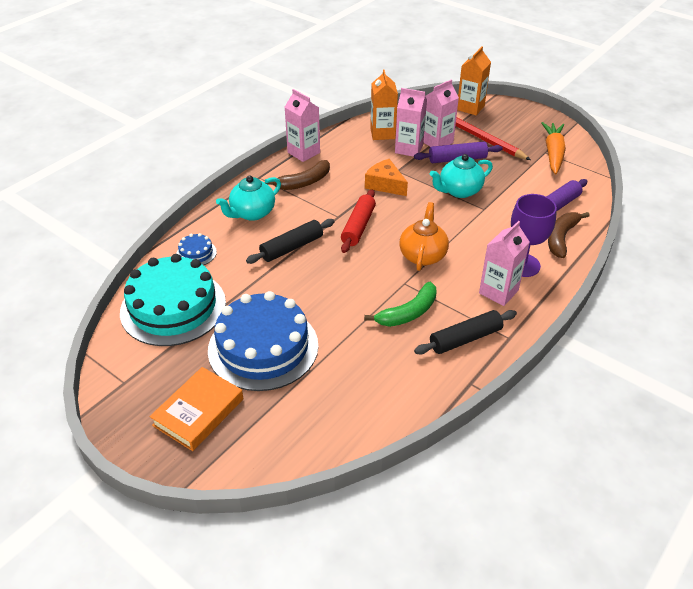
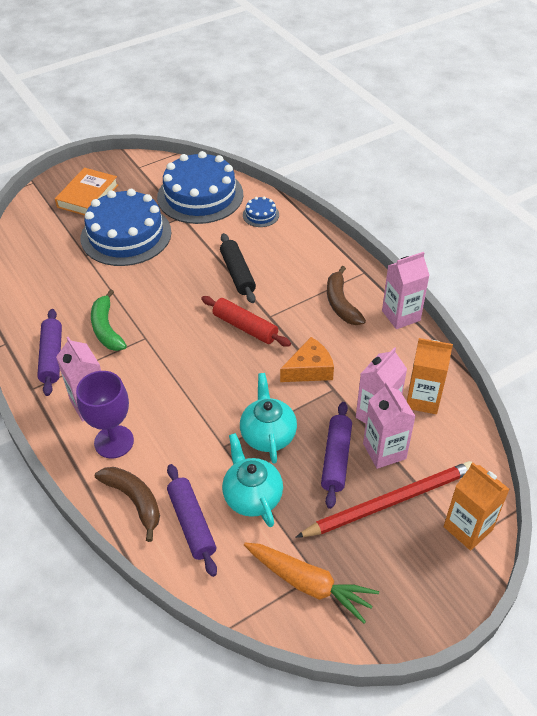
camera: 110 degrees right, 5 degrees up
turquoise cake [120,254,226,346] -> blue cake [157,151,243,224]
orange book [150,367,243,451] -> orange book turned 60 degrees clockwise [55,168,118,216]
turquoise teapot [216,175,281,221] -> turquoise teapot moved to [222,433,283,527]
orange teapot [399,202,449,271] -> none
black rolling pin [414,310,517,355] -> purple rolling pin [37,309,62,396]

